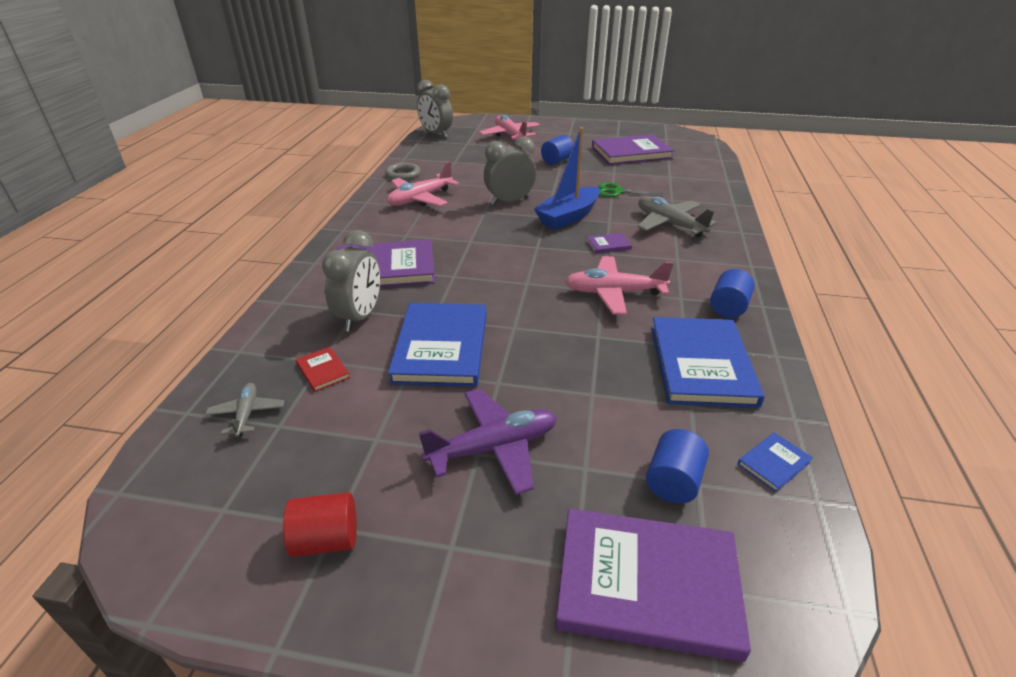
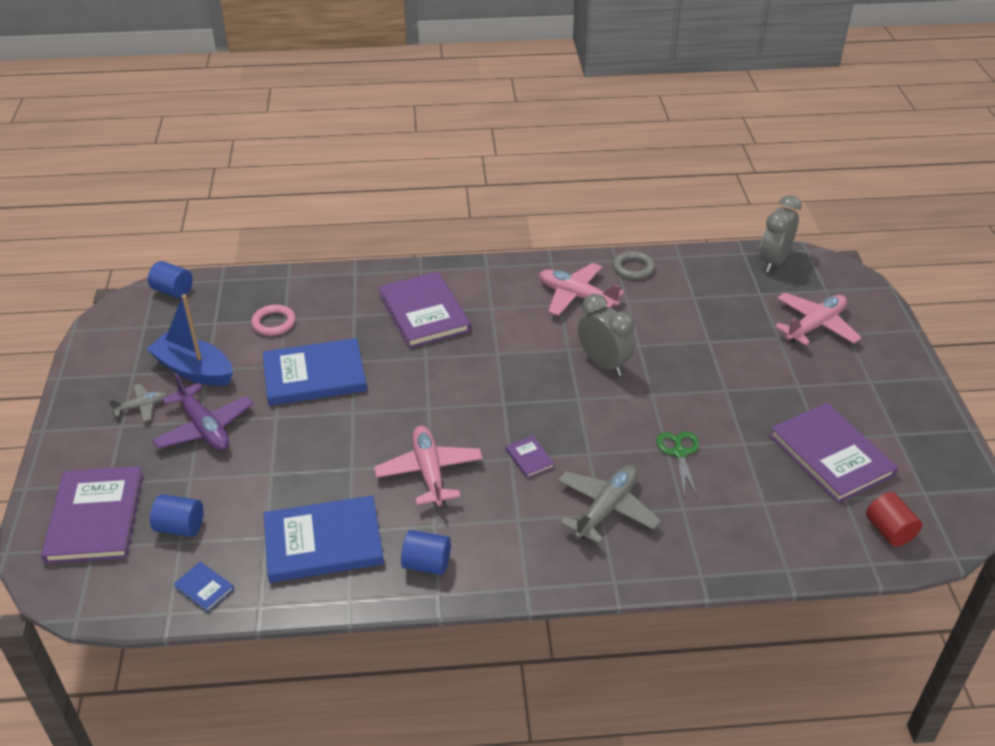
camera: 75 degrees right, 5 degrees up
grey plane [205,383,284,437] -> grey plane moved to [108,384,168,422]
red cylinder [283,492,357,557] -> red cylinder moved to [866,492,922,547]
red book [296,347,350,392] -> pink ring [251,305,296,336]
grey clock [322,230,380,331] -> none
blue boat [534,127,600,230] -> blue boat moved to [146,294,233,386]
blue cylinder [541,135,574,165] -> blue cylinder moved to [148,261,193,298]

